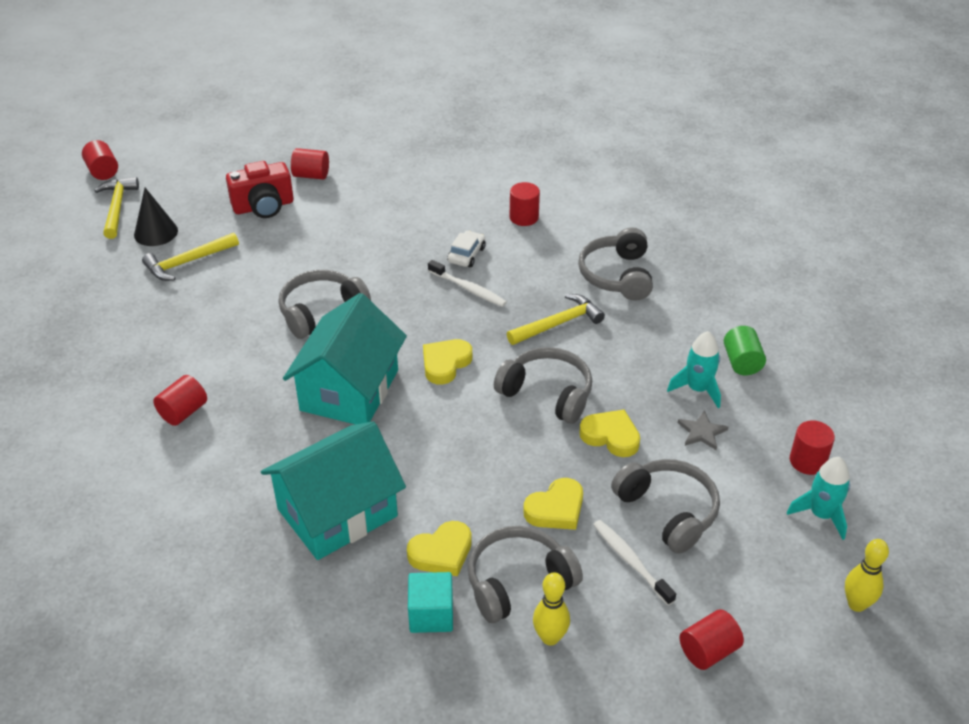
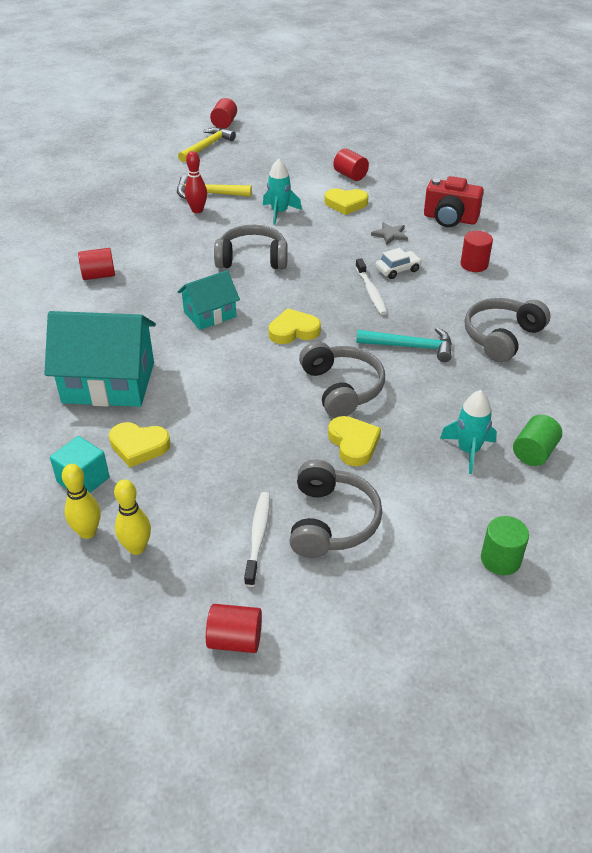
camera: 40 degrees right, 0 degrees up
black cone [134,188,178,246] -> none
red camera [226,161,294,218] -> red camera moved to [424,176,484,227]
turquoise house [283,293,407,425] -> turquoise house [177,270,240,330], size x0.57
grey headphones [468,526,583,623] -> none
yellow hammer [507,294,605,345] -> turquoise hammer [356,327,452,362]
yellow heart [523,478,583,530] -> yellow heart moved to [324,188,368,215]
grey star [678,410,728,450] -> grey star moved to [371,222,408,245]
turquoise rocket [787,457,850,540] -> turquoise rocket moved to [263,159,302,225]
red cylinder [790,420,835,475] -> green cylinder [481,516,529,575]
yellow bowling pin [845,539,889,612] -> yellow bowling pin moved to [62,464,100,539]
none -> red bowling pin [185,151,207,213]

